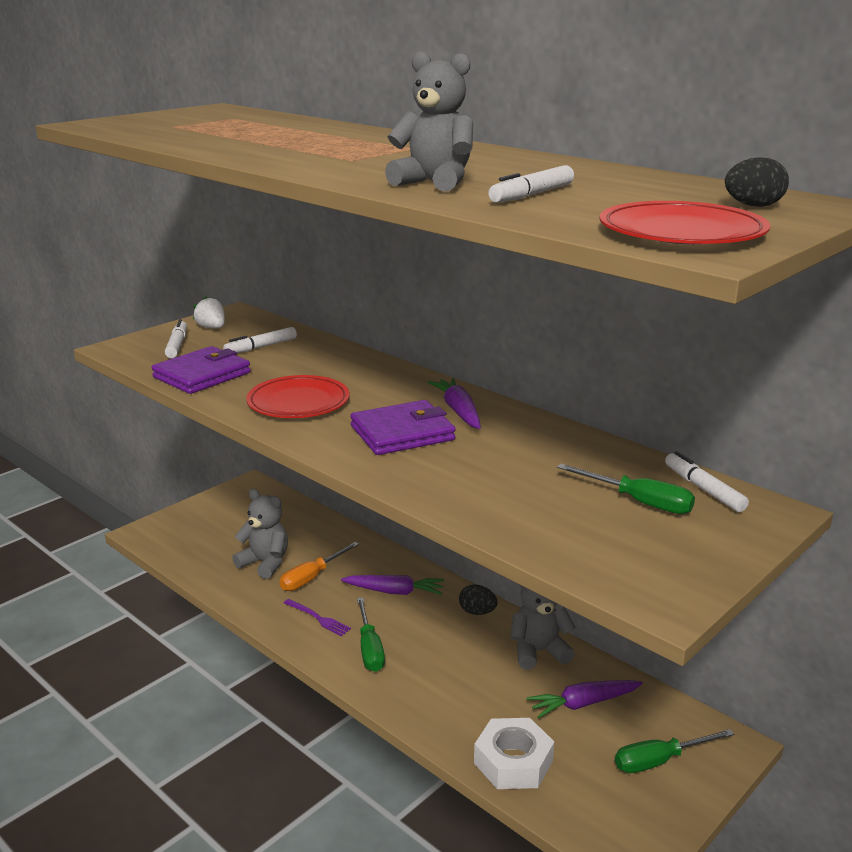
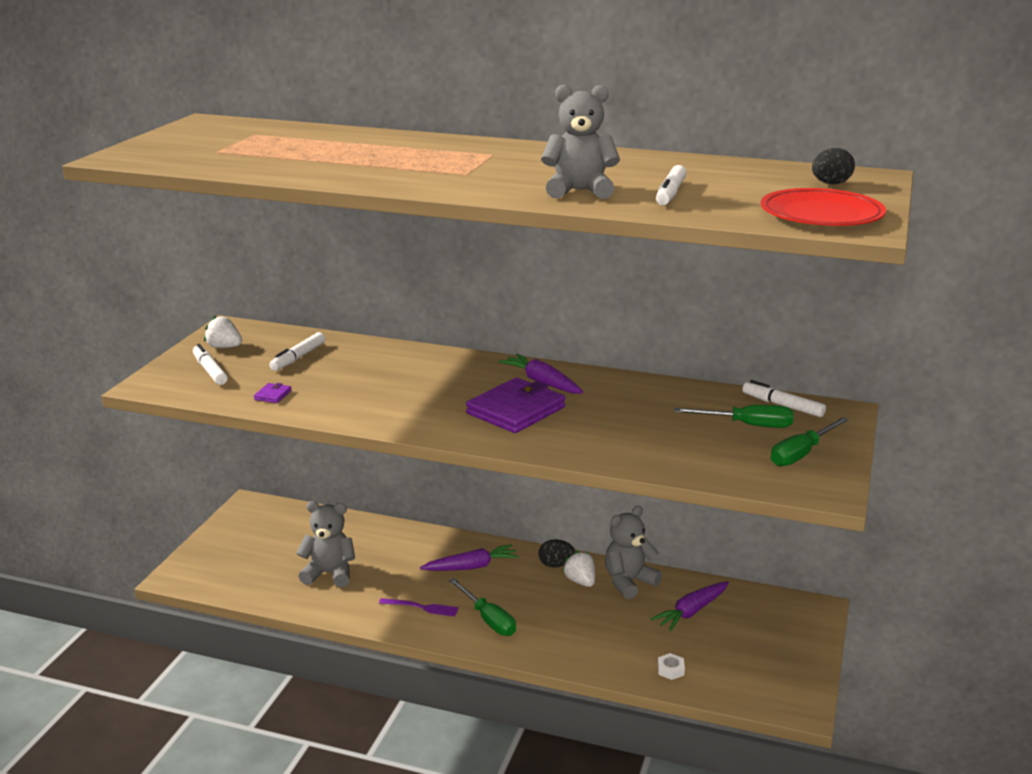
camera: 25 degrees left, 0 degrees up
purple wallet [151,346,251,394] -> purple wallet [254,383,292,403], size x0.41
red plate [246,375,350,418] -> none
orange screwdriver [279,542,359,591] -> none
white nut [474,718,554,789] -> white nut [658,653,685,680], size x0.43
green screwdriver [615,729,735,773] -> green screwdriver moved to [771,417,849,466]
none -> white strawberry [563,551,595,587]

